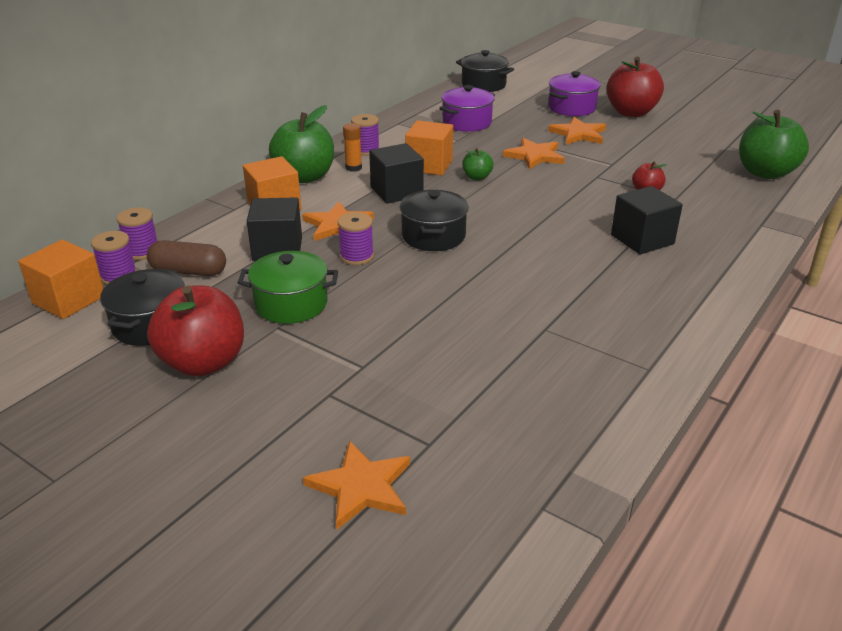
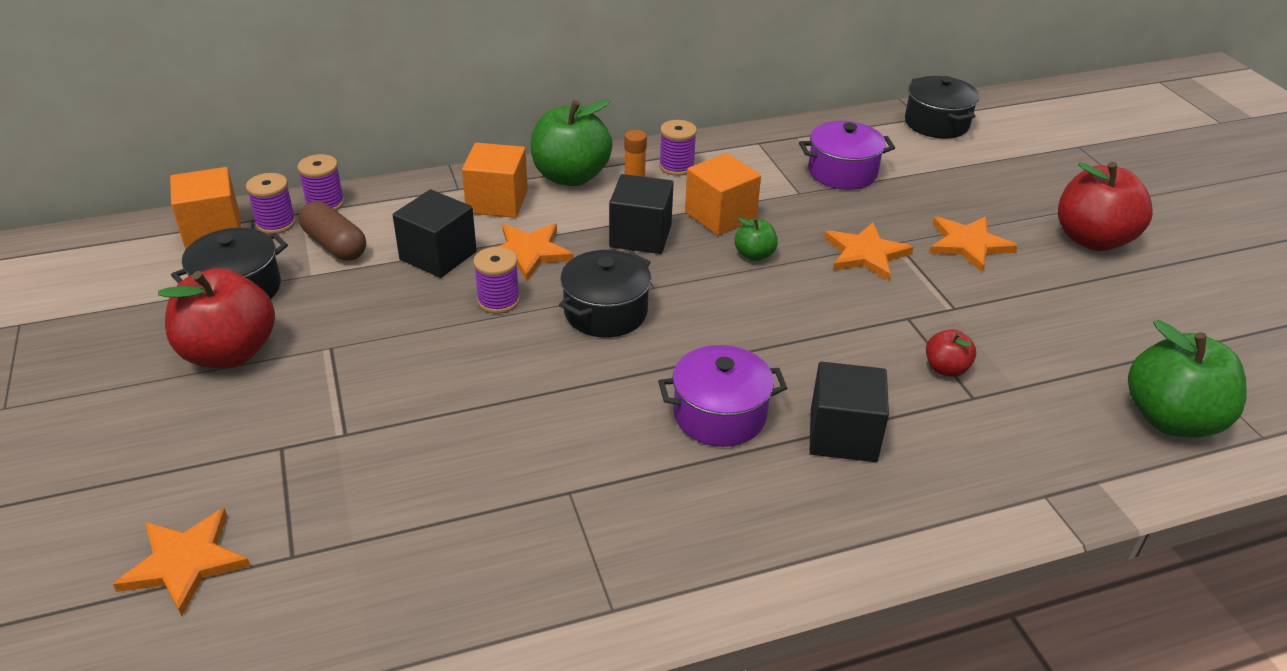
camera: 35 degrees right, 5 degrees up
green pot [237,251,338,324] -> none
purple pot [548,71,601,116] -> purple pot moved to [658,345,787,447]

